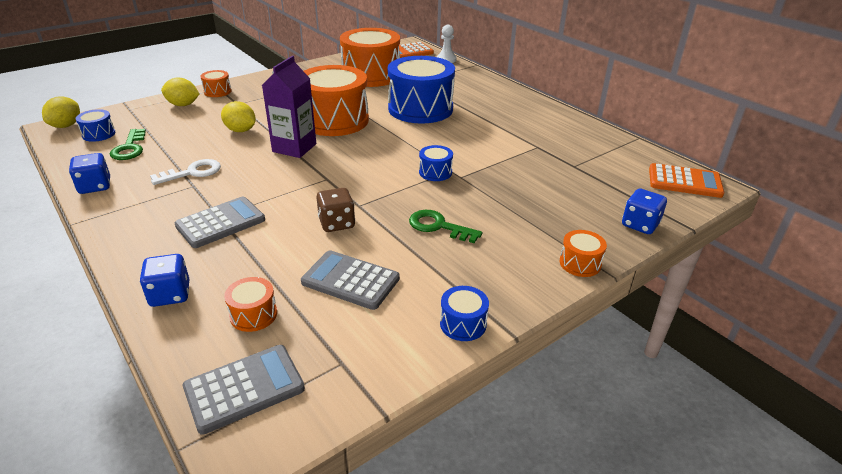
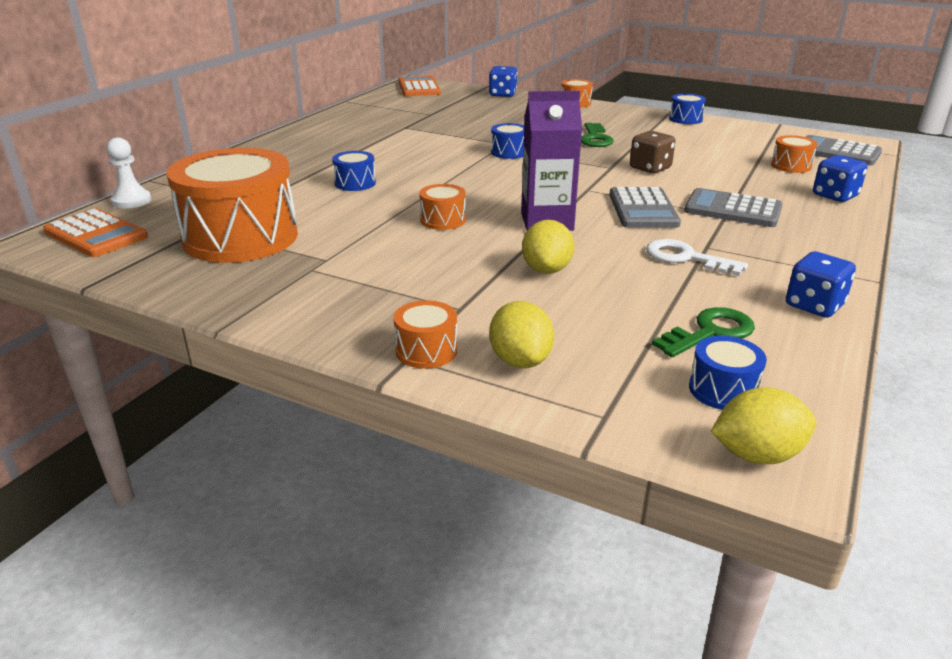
camera: 115 degrees left, 5 degrees down
grey calculator [301,250,400,310] -> grey calculator moved to [610,187,681,228]
orange drum [304,65,369,136] -> orange drum [419,184,466,230], size x0.43
blue drum [388,56,455,124] -> blue drum [332,151,376,191], size x0.43

